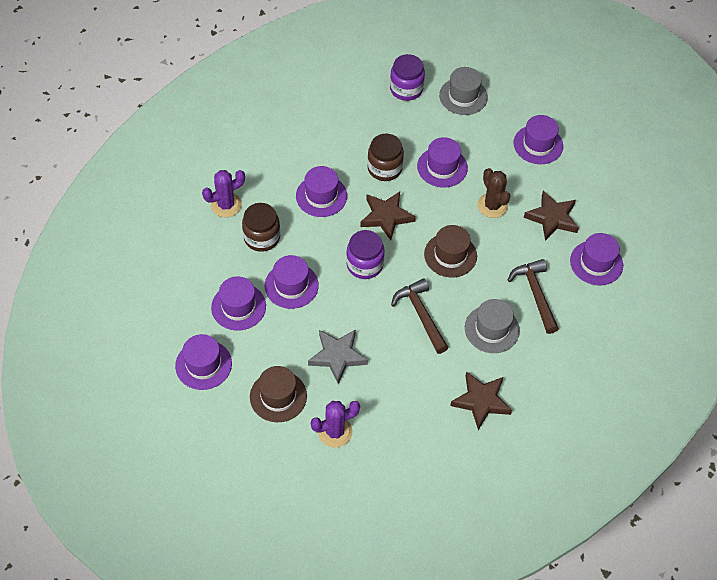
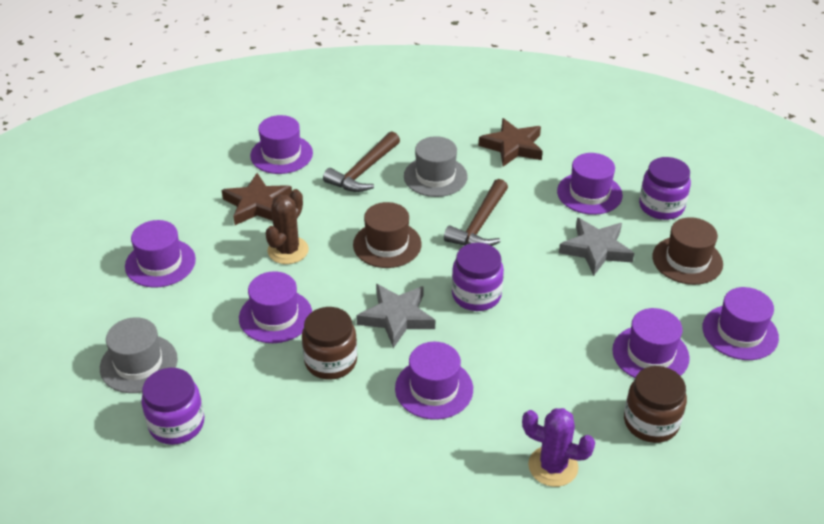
camera: 130 degrees left, 15 degrees down
brown jar [242,203,280,252] -> brown jar moved to [624,366,687,443]
purple hat [265,255,319,309] -> purple hat moved to [557,153,623,215]
purple cactus [311,401,360,447] -> purple jar [639,157,691,220]
brown star [360,191,416,241] -> grey star [356,284,435,348]

